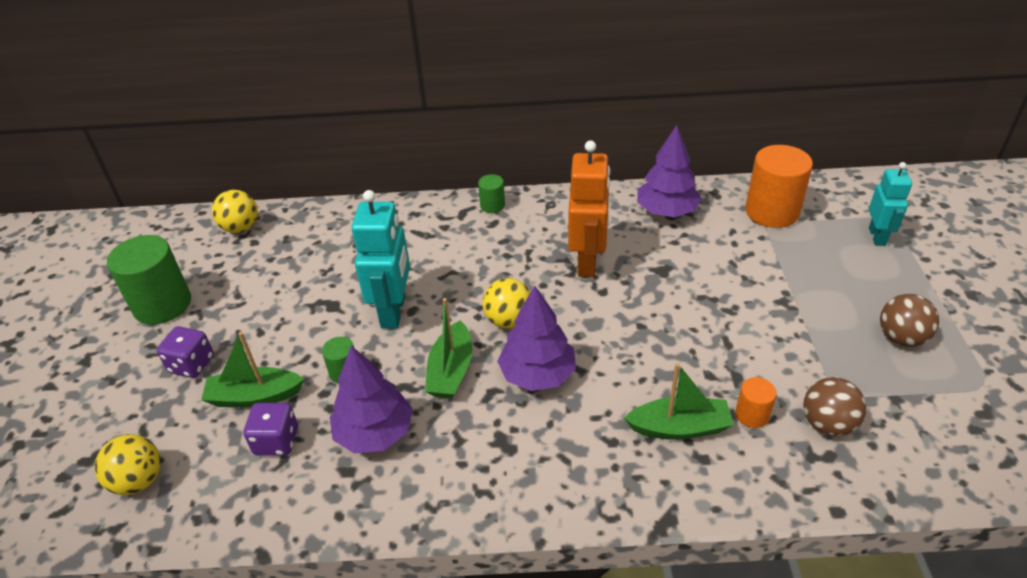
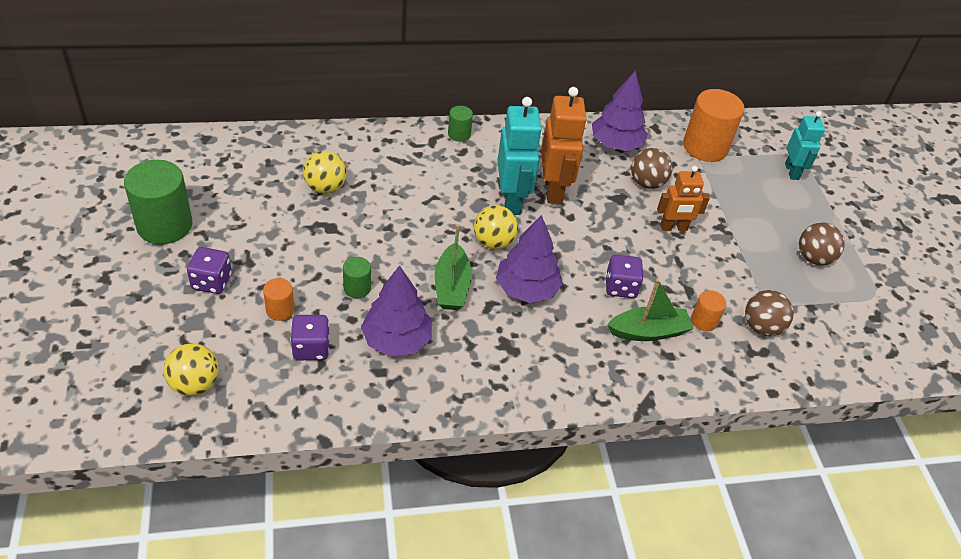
camera: 15 degrees left, 5 degrees up
green boat [201,332,304,407] -> orange cylinder [263,278,295,321]
yellow ball [212,190,258,233] -> yellow ball moved to [303,151,346,194]
turquoise robot [351,190,410,328] -> turquoise robot moved to [497,97,542,215]
none -> purple dice [606,255,643,298]
none -> brown ball [631,148,672,189]
none -> orange robot [657,166,710,231]

